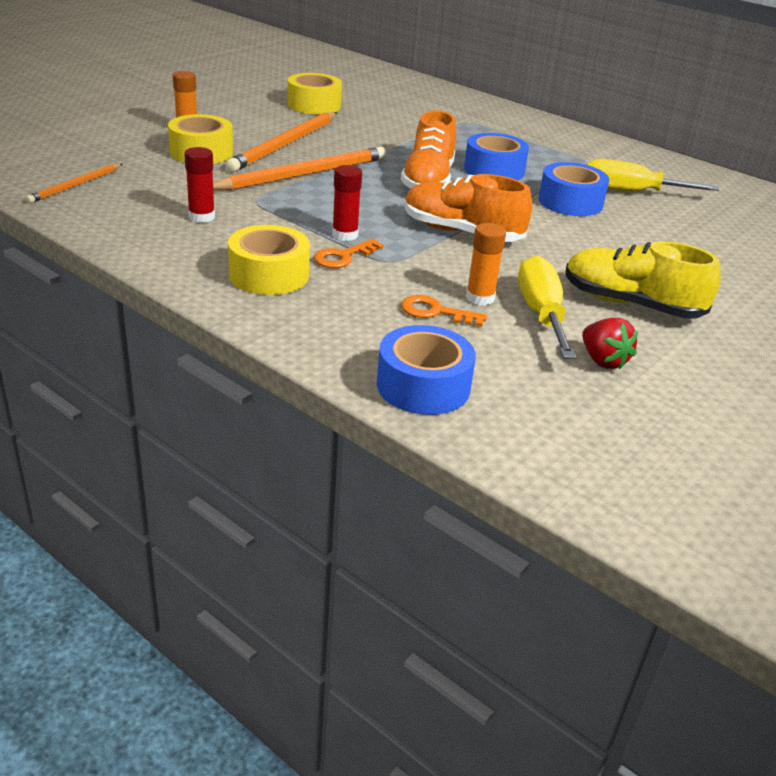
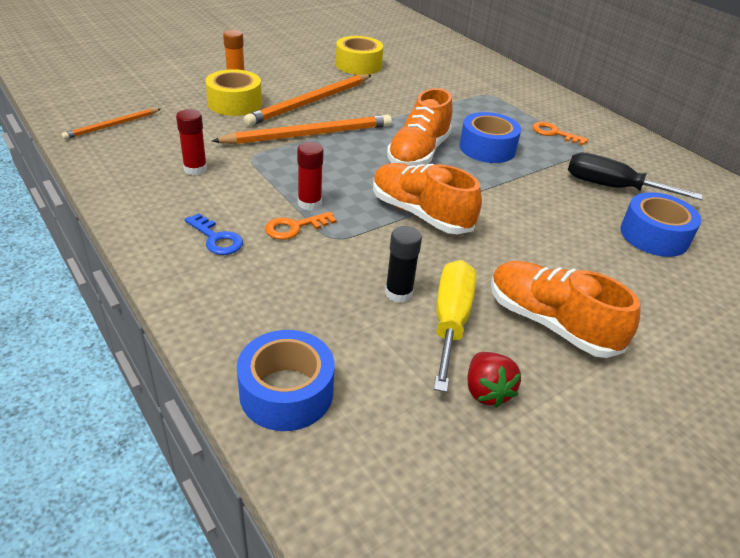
camera: 15 degrees right, 5 degrees up
yellow tape [228,225,310,295] -> blue key [185,213,243,255]
orange key [401,295,487,327] -> orange key moved to [532,122,588,145]
orange glue stick [466,223,506,306] -> black glue stick [385,226,422,303]
blue tape [539,162,609,216] -> blue tape moved to [620,192,701,257]
yellow shoe [565,241,721,319] -> orange shoe [491,261,641,358]
yellow screwdriver [586,159,719,191] -> black screwdriver [568,152,703,200]

